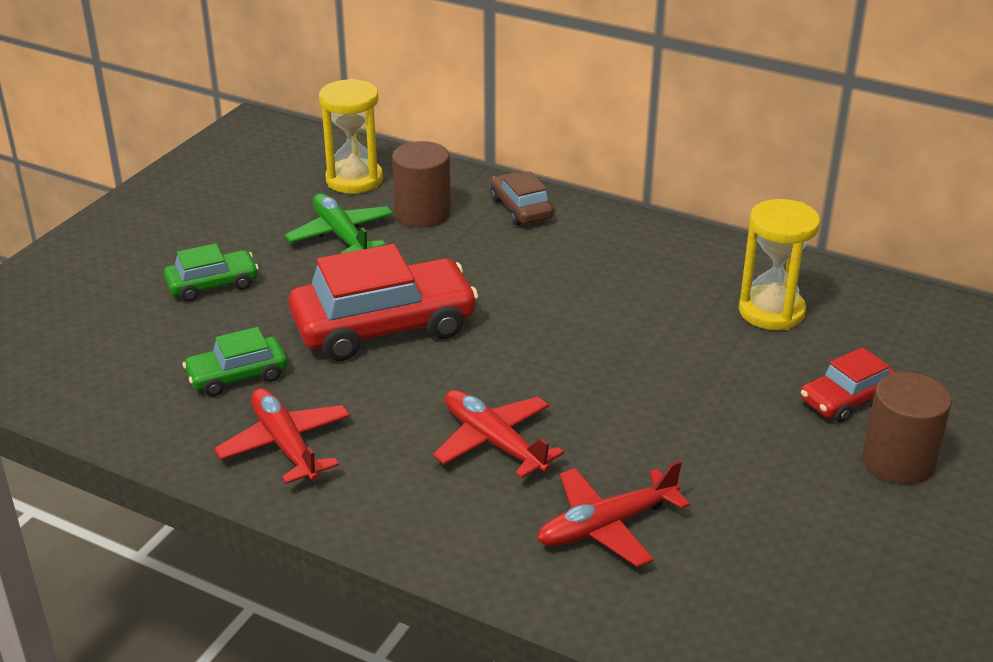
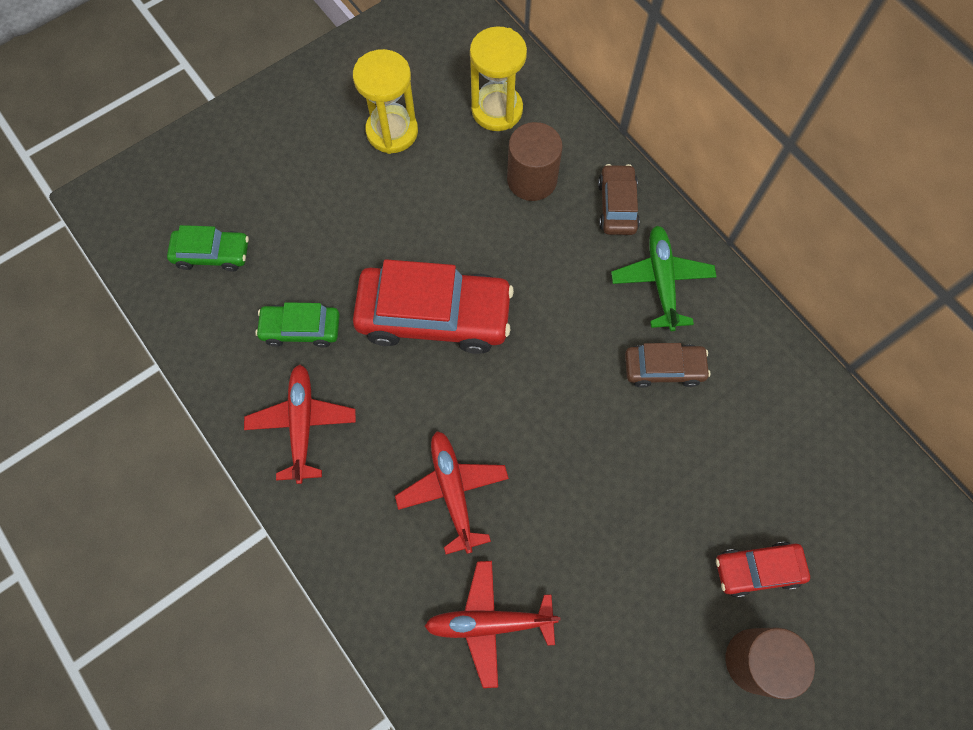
camera: 25 degrees right, 35 degrees up
green car [164,243,259,302] -> green car moved to [167,225,249,271]
green plane [285,193,394,254] -> green plane moved to [611,226,717,331]
yellow hourglass [739,199,820,330] -> yellow hourglass moved to [353,49,418,154]
none -> brown car [625,343,710,388]

